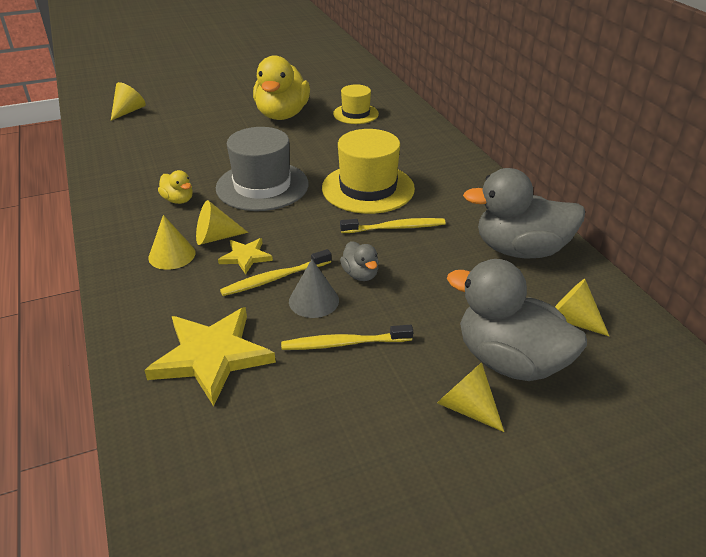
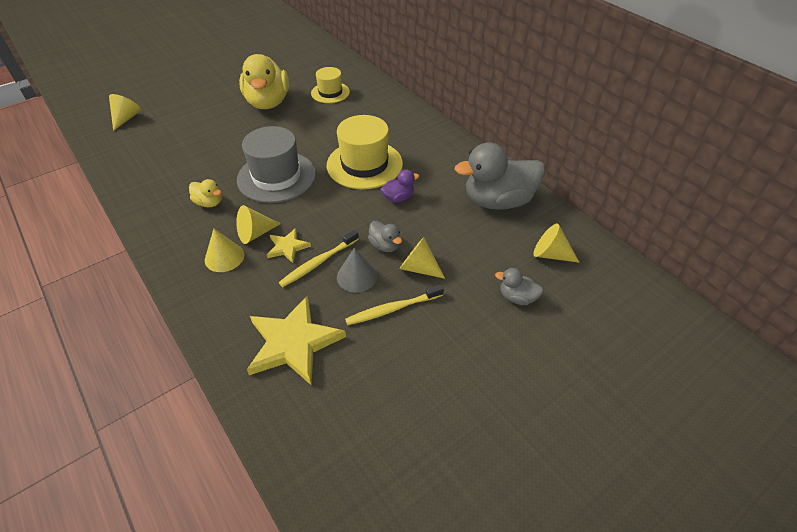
camera: 15 degrees left, 10 degrees up
yellow toothbrush [340,218,446,233] -> purple duck [381,169,419,202]
yellow cone [437,362,504,432] -> yellow cone moved to [399,237,445,279]
grey duck [447,259,587,381] -> grey duck [495,268,544,305], size x0.46

